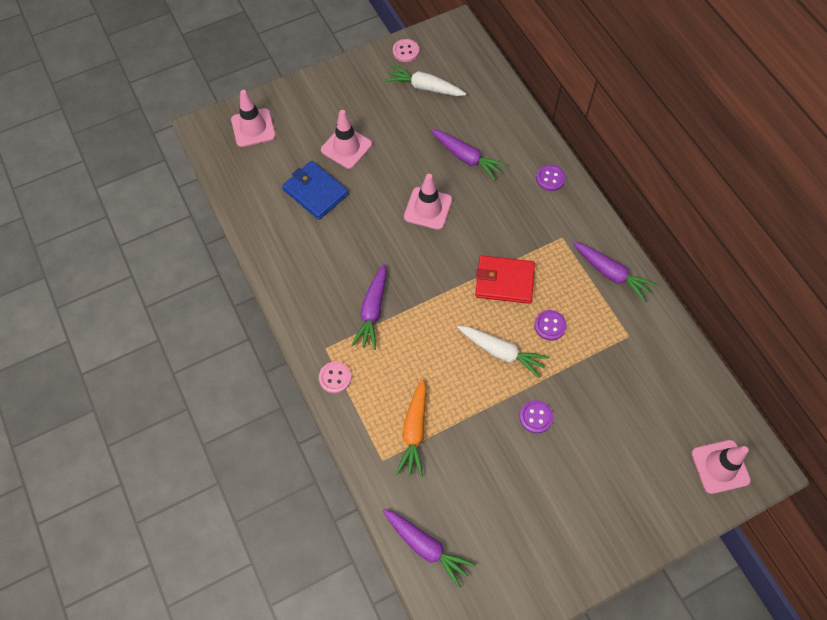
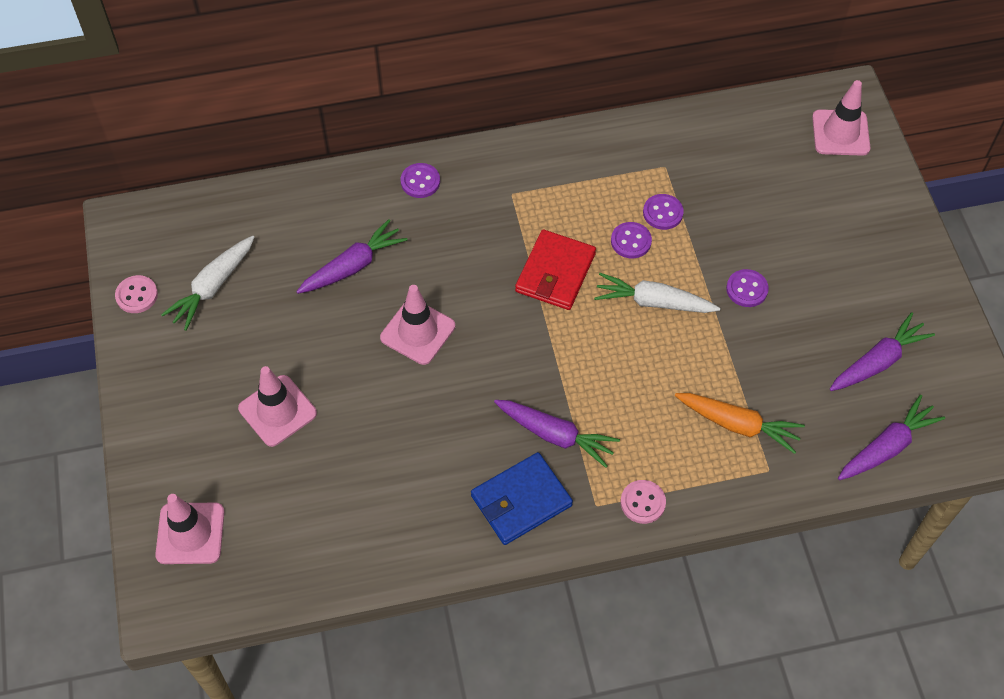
camera: 75 degrees left, 5 degrees down
blue wallet [282,161,348,220] -> blue wallet moved to [471,452,573,545]
white carrot [457,326,549,378] -> white carrot turned 120 degrees counterclockwise [594,273,720,313]
purple carrot [573,242,657,302] -> purple carrot moved to [830,312,935,391]
none -> purple button [643,194,684,230]

